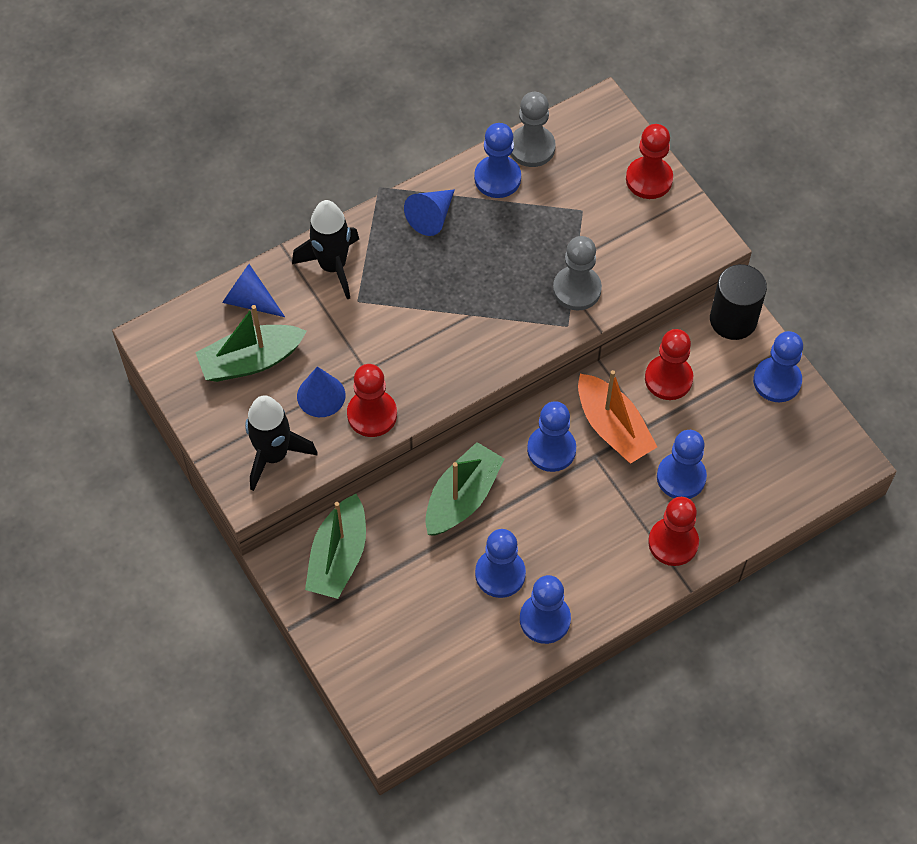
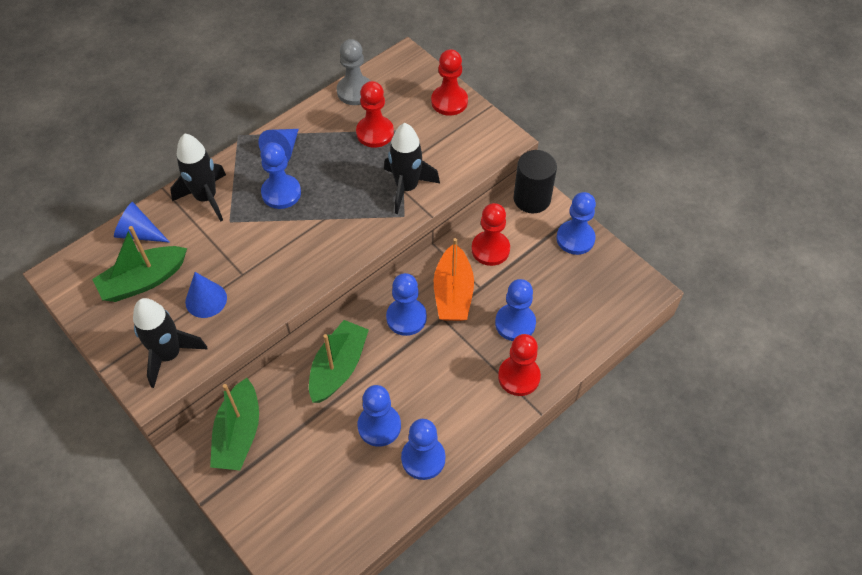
camera: 10 degrees left, 5 degrees down
red pawn [347,364,397,437] -> red pawn moved to [356,81,394,148]
blue pawn [474,123,521,198] -> blue pawn moved to [260,142,301,209]
grey pawn [553,236,602,310] -> black rocket [384,123,440,214]
orange boat [578,370,657,464] -> orange boat turned 45 degrees clockwise [434,238,474,321]

